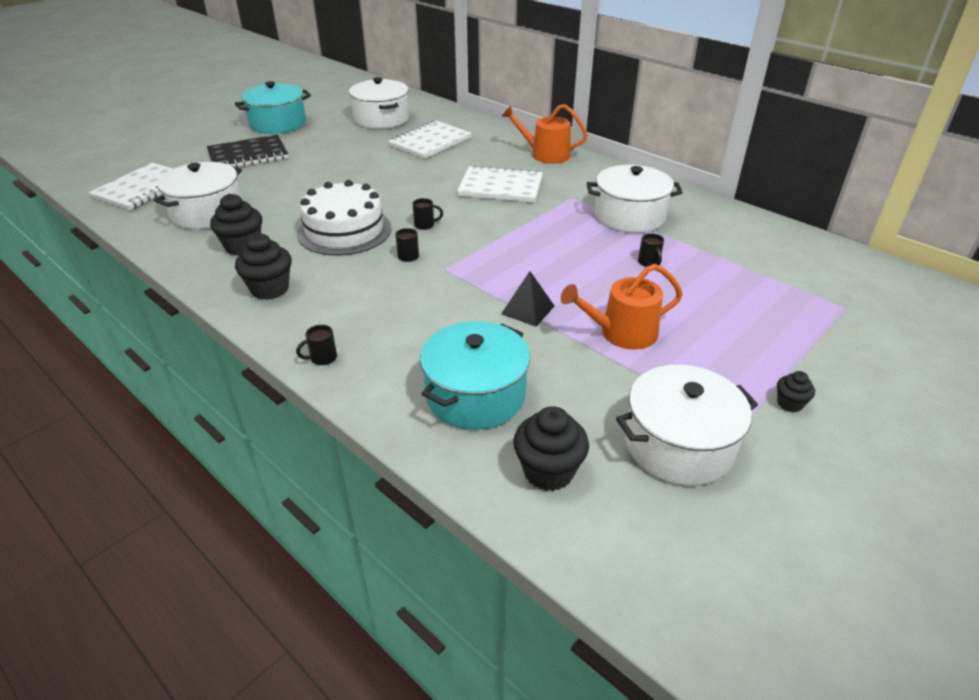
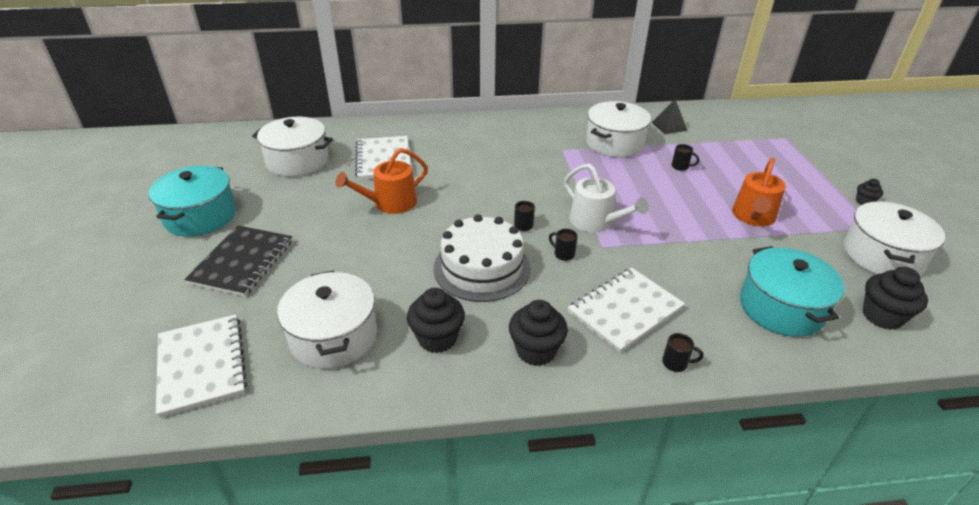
camera: 50 degrees left, 0 degrees up
black mug [296,325,337,365] -> black mug turned 90 degrees counterclockwise [662,333,704,372]
white notebook [457,165,543,202] -> white notebook moved to [568,268,685,353]
black pyramid [501,271,554,327] -> black pyramid moved to [652,99,687,134]
orange watering can [502,104,588,164] -> orange watering can moved to [336,148,428,214]
none -> white watering can [564,164,649,233]

